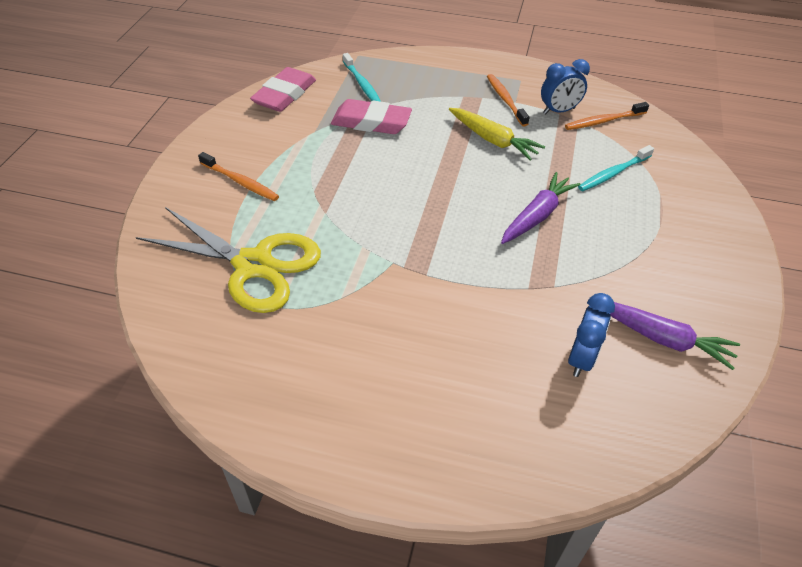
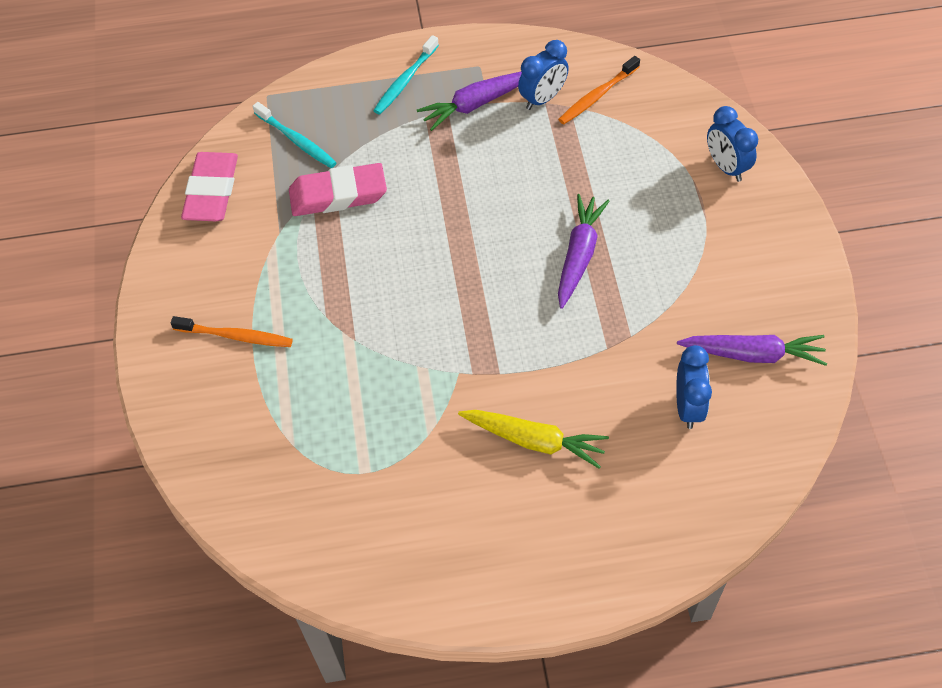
camera: 20 degrees left, 10 degrees up
yellow scissors [136,207,321,313] -> none
yellow carrot [449,108,545,161] -> yellow carrot moved to [458,410,609,469]
orange toothbrush [487,74,530,126] -> purple carrot [417,71,522,131]
turquoise toothbrush [578,145,654,191] -> turquoise toothbrush moved to [373,35,439,115]
none -> blue clock [707,106,758,182]

